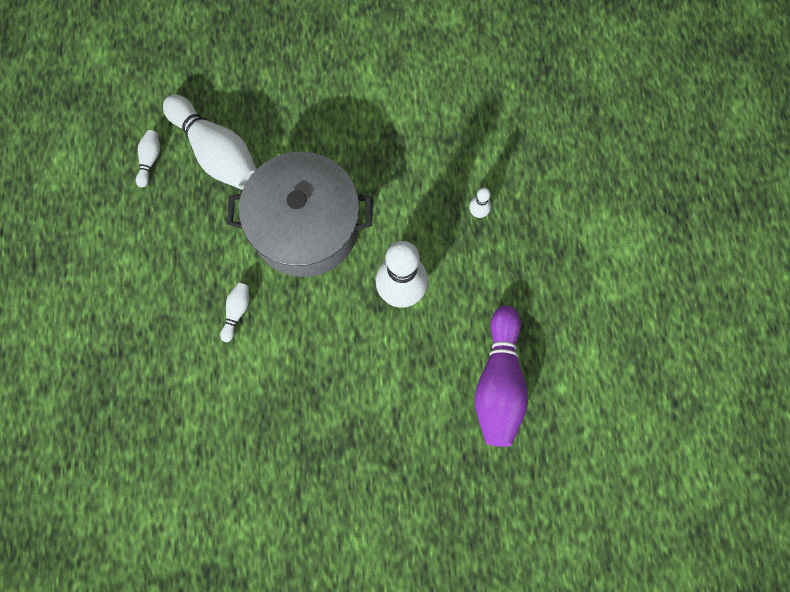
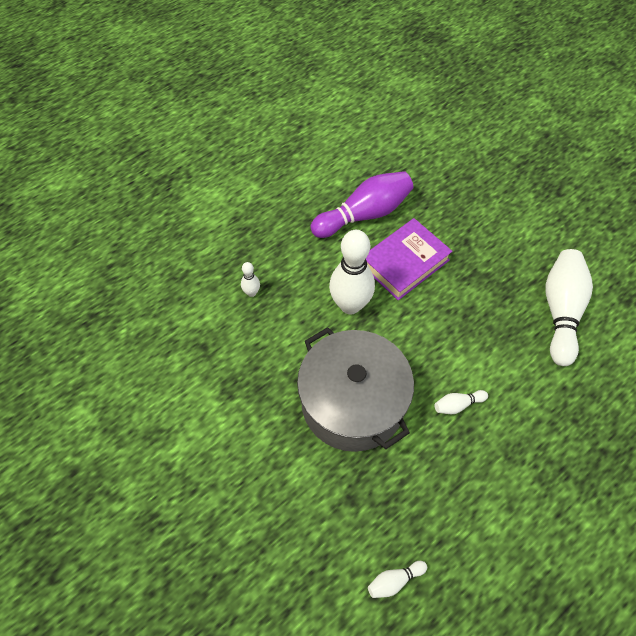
camera: 125 degrees left, 15 degrees down
white bowling pin [163,95,256,190] -> white bowling pin moved to [545,249,593,366]
none -> purple book [366,218,452,300]

